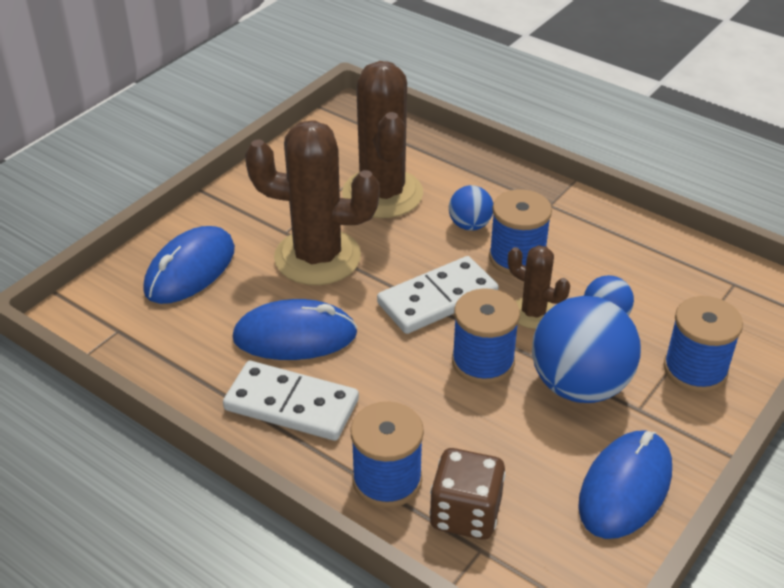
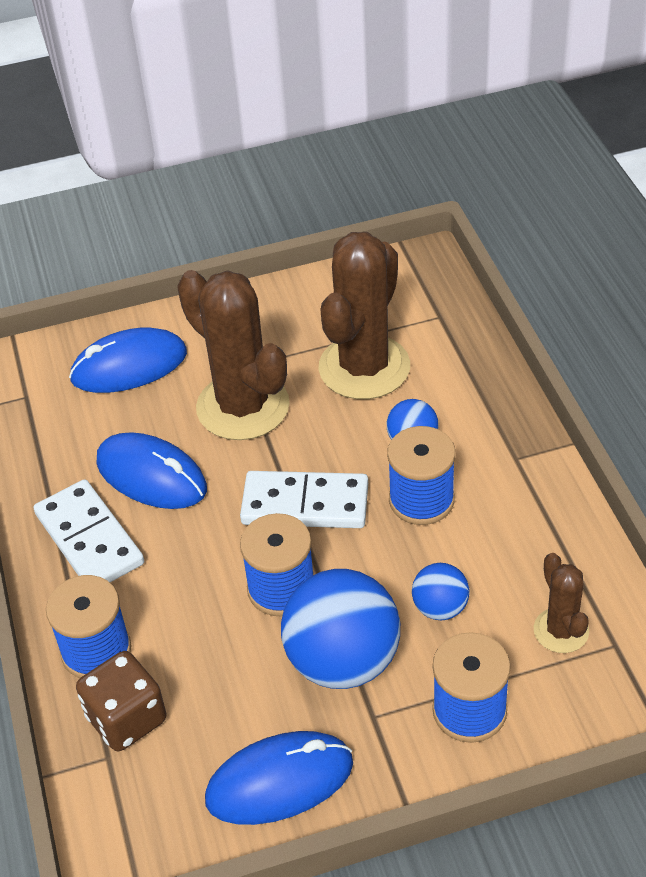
camera: 40 degrees right, 5 degrees up
brown cactus [508,245,570,329] -> brown cactus moved to [534,553,589,653]

